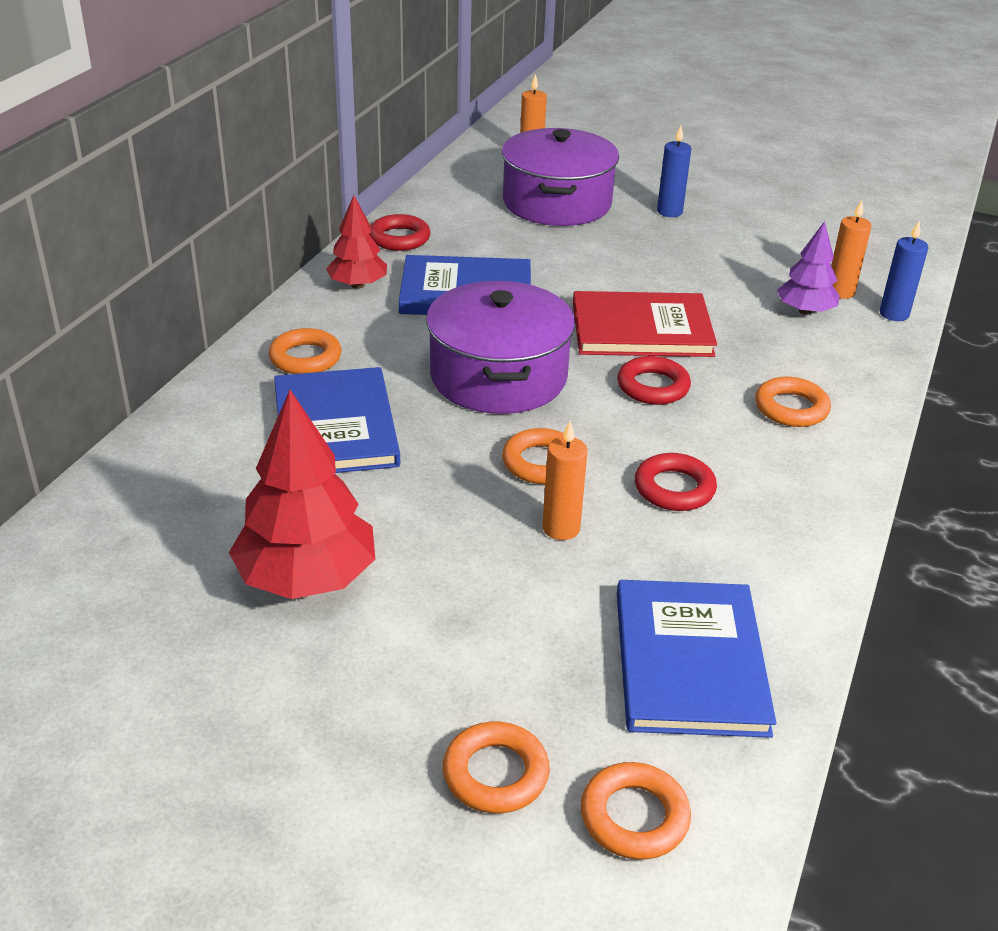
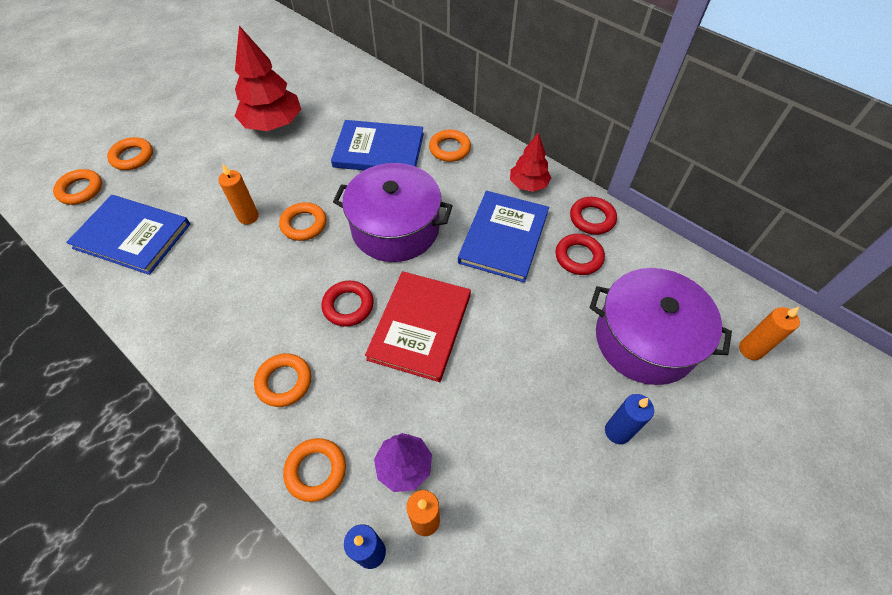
camera: 110 degrees right, 20 degrees up
red ring [635,453,717,511] -> red ring moved to [555,234,605,275]
none -> orange ring [283,438,346,502]

